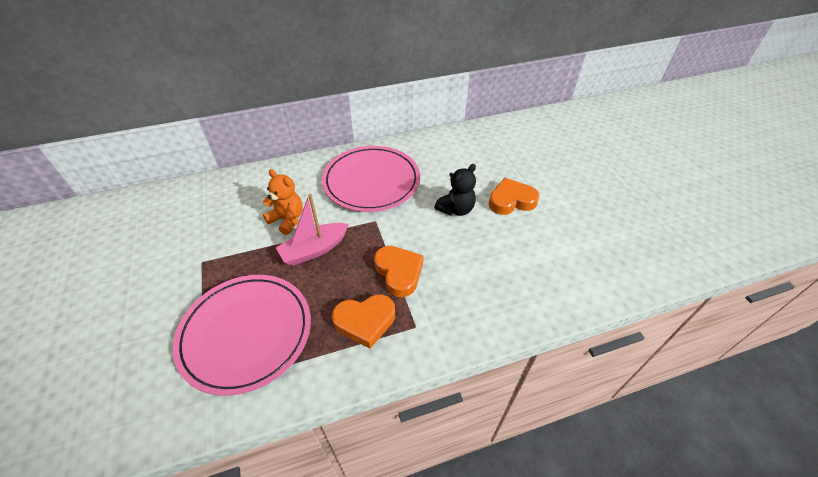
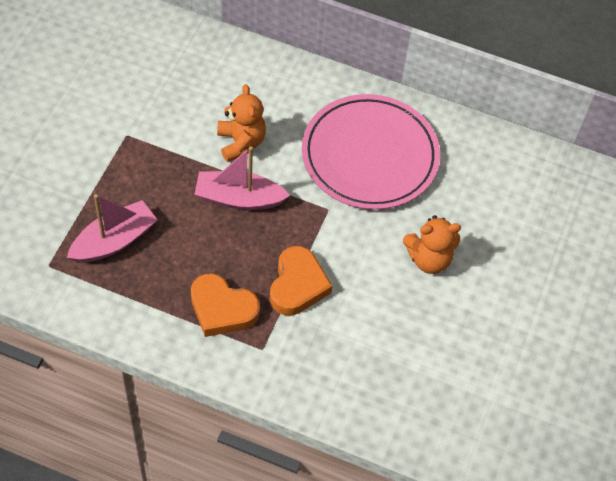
camera: 35 degrees right, 10 degrees up
pink plate [173,275,311,396] -> pink boat [67,194,158,263]
black teddy bear [434,164,476,216] -> orange teddy bear [403,215,461,274]
orange heart [489,178,540,215] -> none

